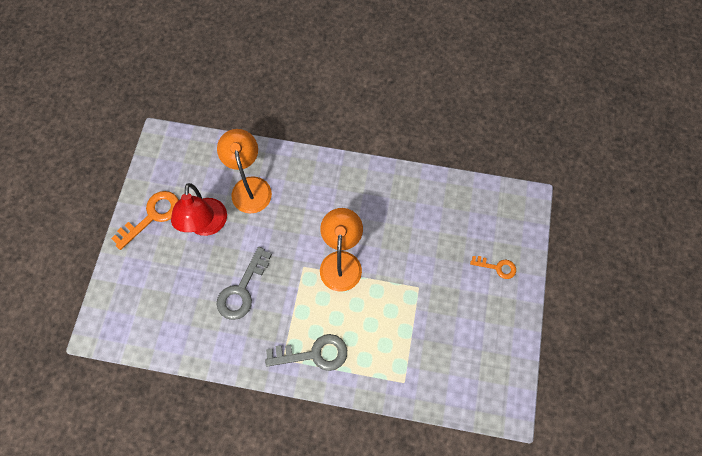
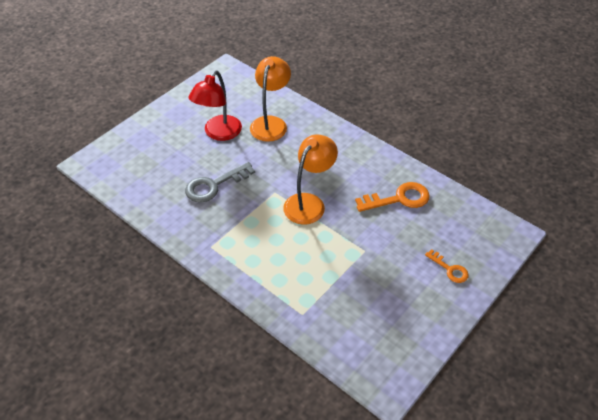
camera: 30 degrees right, 20 degrees down
orange key [111,191,179,250] -> orange key moved to [355,182,430,212]
grey key [265,334,347,371] -> none

